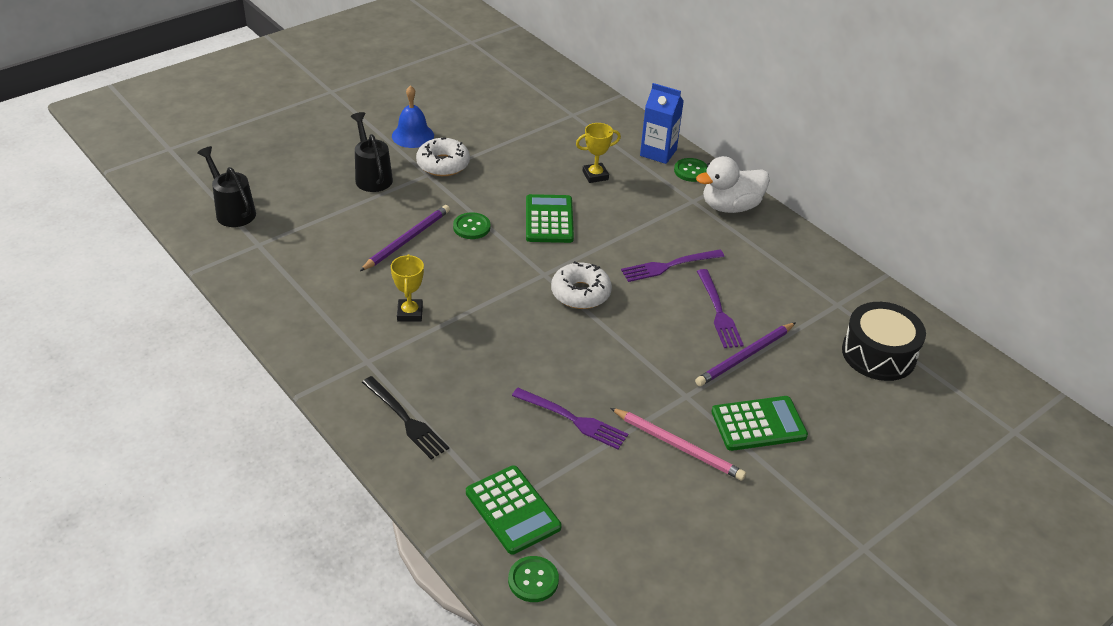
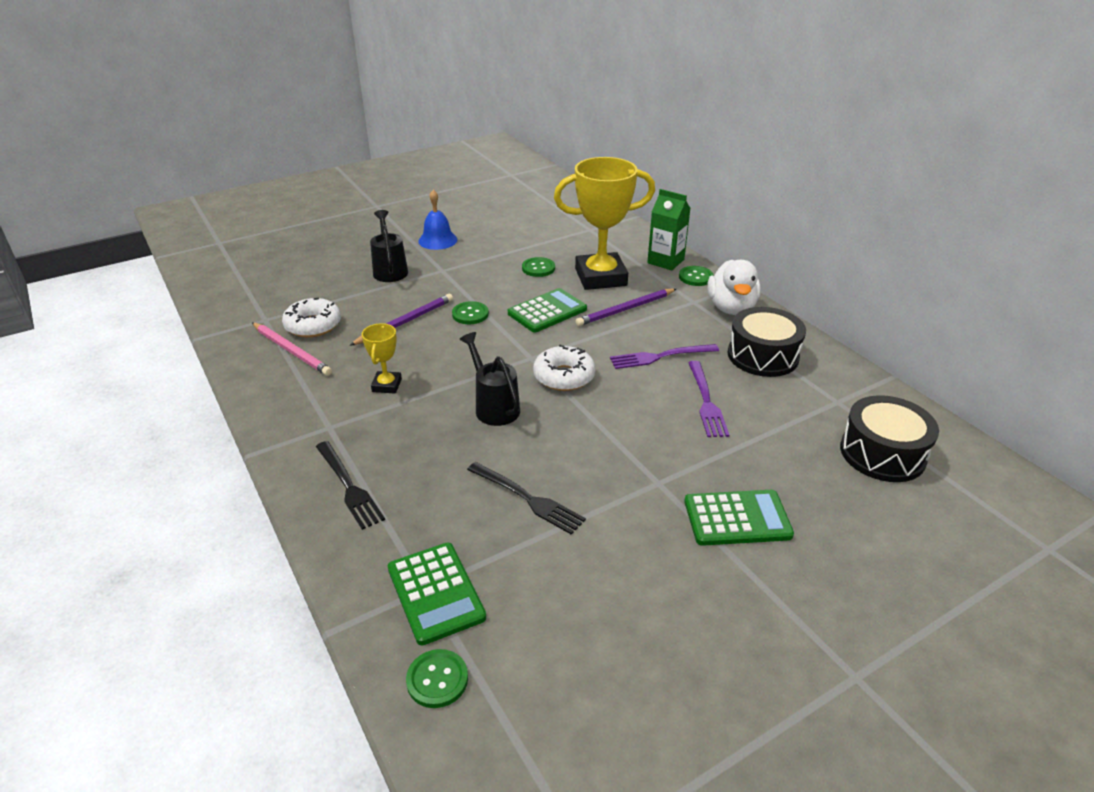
camera: 10 degrees right, 5 degrees down
black watering can [197,146,256,227] -> black watering can moved to [460,332,520,426]
white donut [416,137,470,176] -> white donut moved to [282,298,341,337]
purple fork [512,388,628,449] -> black fork [467,462,586,534]
green calculator [526,194,574,243] -> green calculator turned 45 degrees clockwise [508,288,587,333]
yellow trophy [576,123,621,183] -> yellow trophy [554,157,655,290], size x2.17
pink pencil [611,408,746,481] -> pink pencil moved to [252,323,332,376]
blue carton [640,83,684,164] -> green carton [647,189,691,270]
purple pencil [695,322,796,386] -> purple pencil moved to [575,289,676,326]
white duck [696,156,770,213] -> white duck turned 75 degrees counterclockwise [707,260,761,315]
none -> green button [522,257,555,277]
none -> black drum [728,307,806,377]

